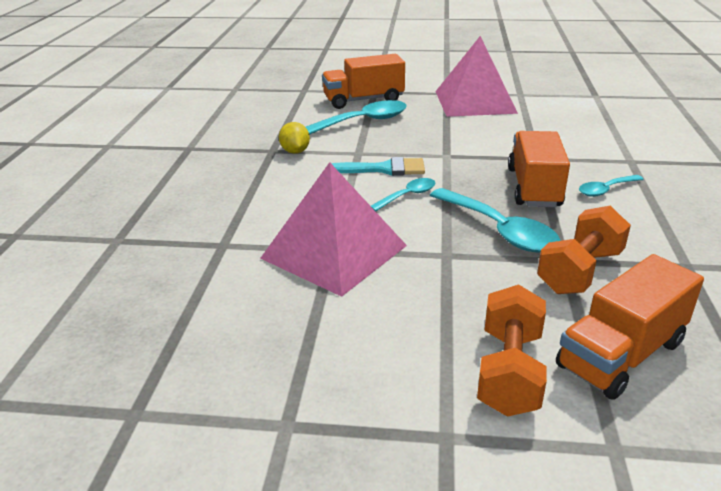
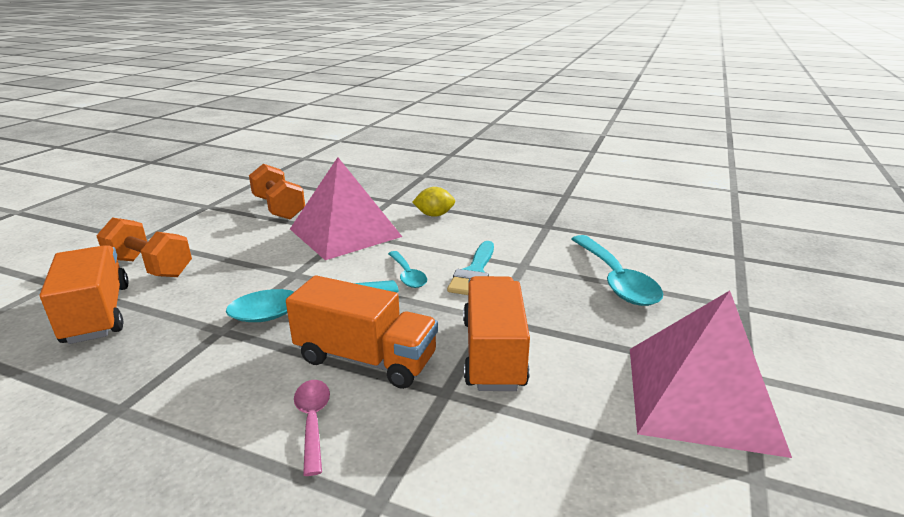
camera: 105 degrees right, 5 degrees down
yellow lemon [279,122,310,154] -> yellow lemon moved to [412,187,455,217]
orange truck [322,54,405,109] -> orange truck moved to [463,276,530,391]
orange dumbbell [537,206,631,294] -> orange dumbbell moved to [249,164,305,220]
turquoise spoon [579,175,644,197] -> pink spoon [294,380,330,476]

